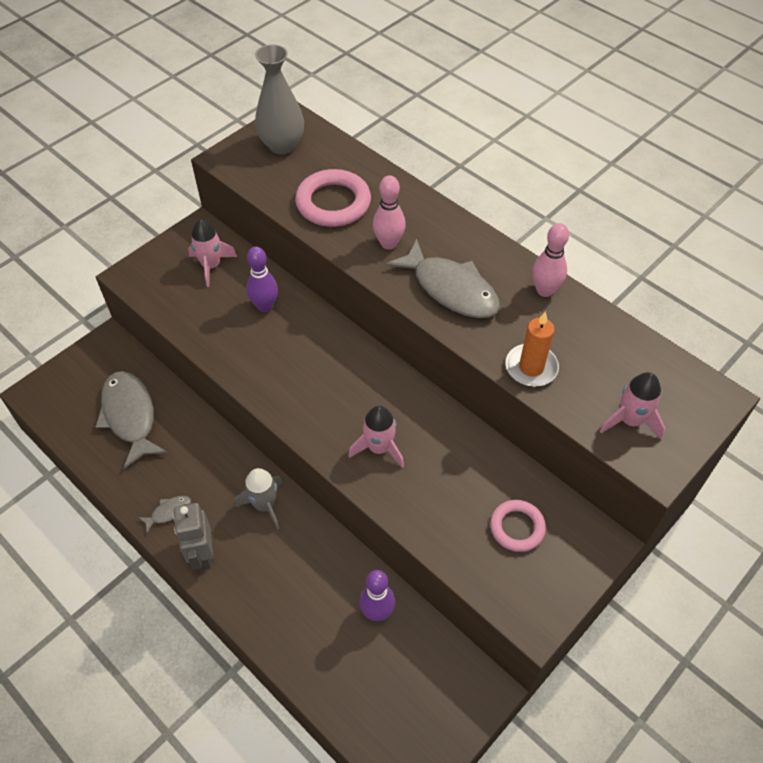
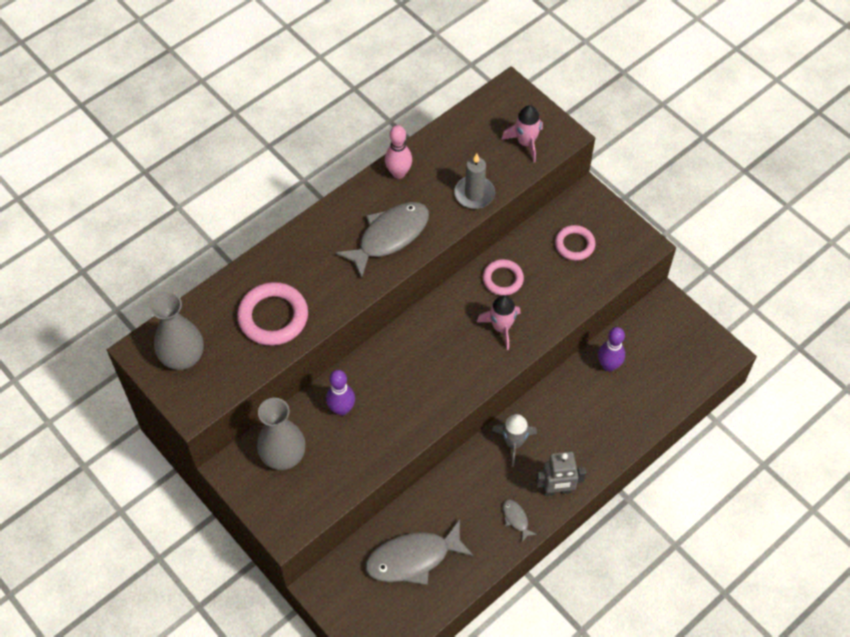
camera: 85 degrees left, 5 degrees up
pink rocket [188,220,237,287] -> grey vase [257,398,305,470]
pink bowling pin [373,175,406,250] -> none
orange candle [505,311,559,387] -> grey candle [454,154,495,209]
none -> pink ring [483,259,524,296]

